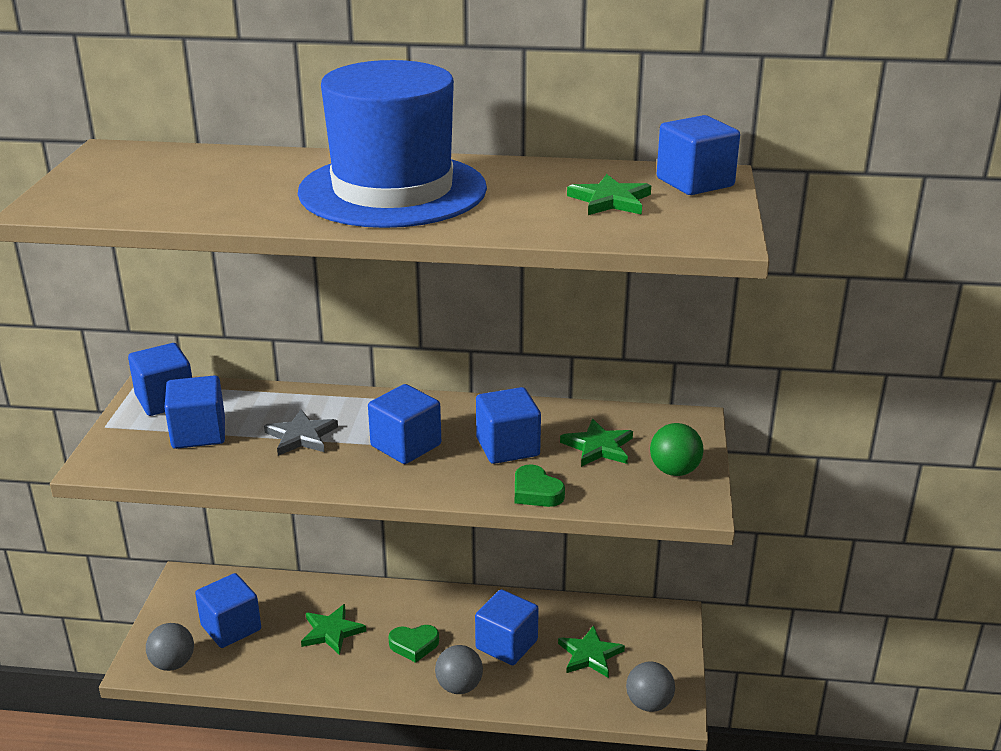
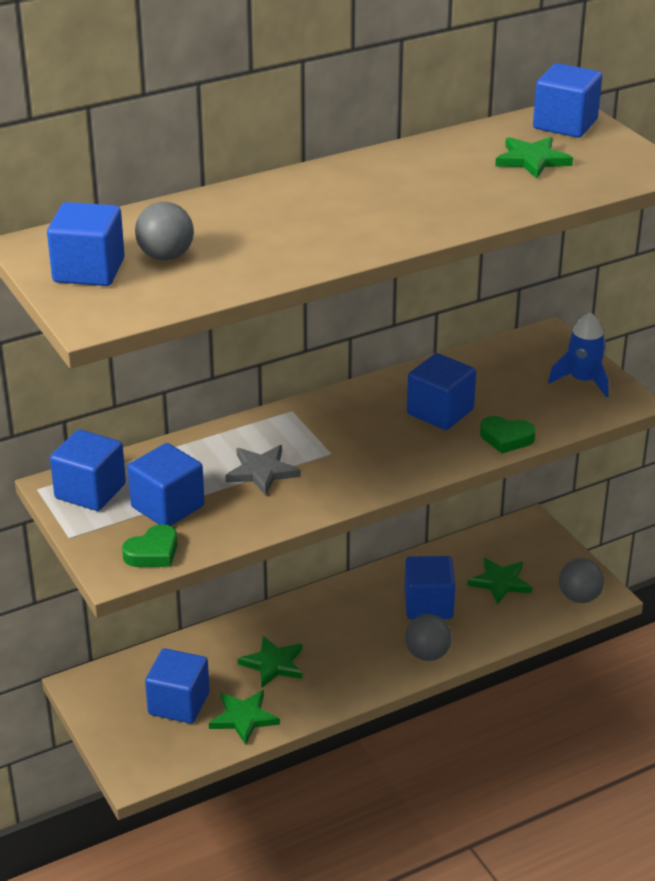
camera: 35 degrees left, 5 degrees up
grey ball [146,623,194,671] -> grey ball moved to [135,202,194,261]
blue hat [298,60,487,228] -> none
blue cube [368,384,441,464] -> blue cube moved to [47,202,125,286]
green heart [388,625,439,663] -> green heart moved to [122,524,177,567]
green star [560,419,633,467] -> green star moved to [209,690,280,745]
green ball [650,423,704,476] -> blue rocket [548,312,609,397]

